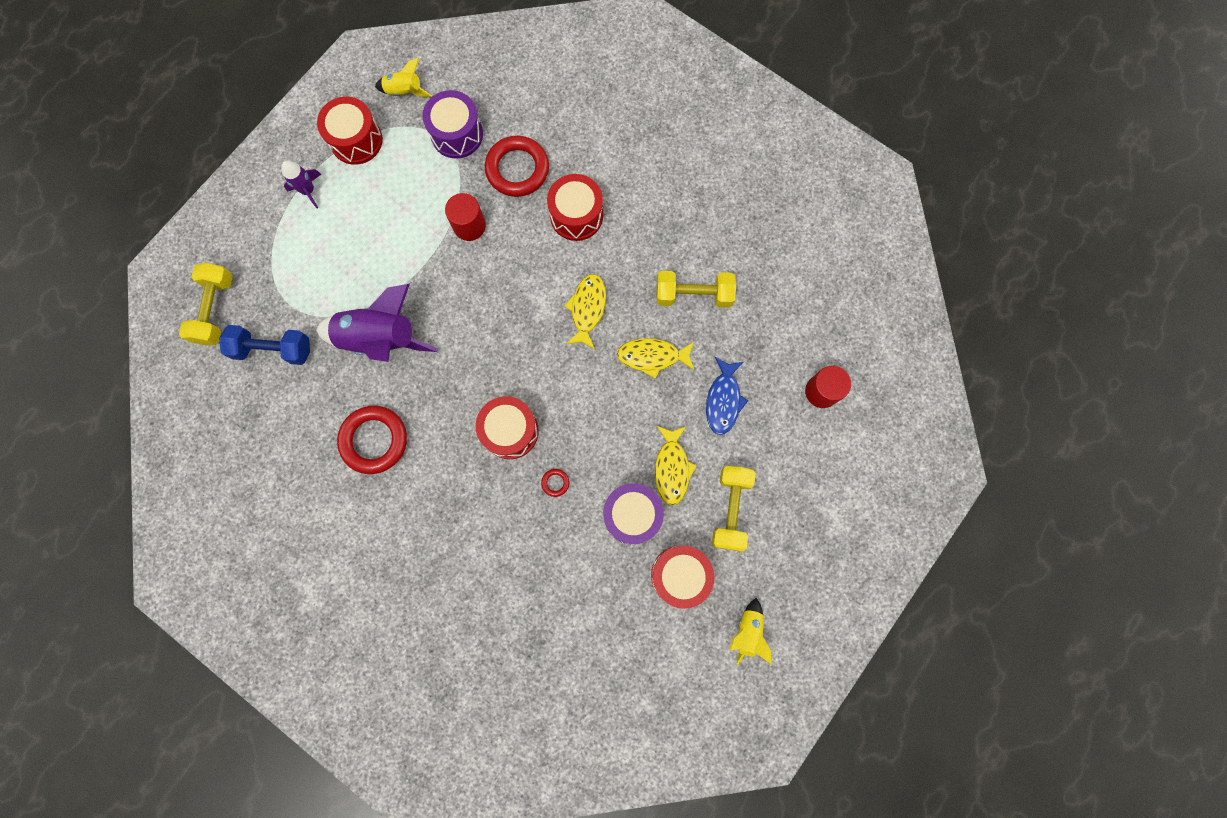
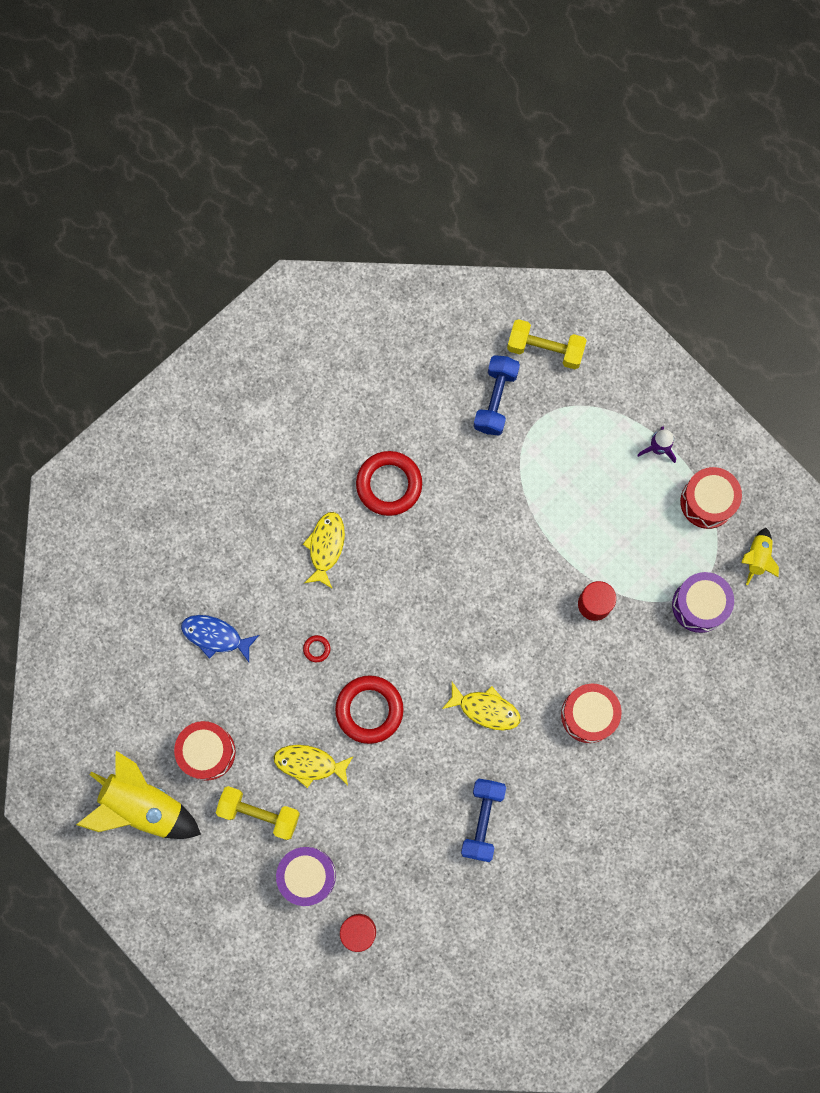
camera: 100 degrees right, 0 degrees up
purple rocket [316,284,438,362] -> none
red drum [476,396,539,459] -> none
red ring [485,136,549,197] -> red ring moved to [335,675,404,744]
purple drum [603,483,664,545] -> purple drum moved to [276,847,336,906]
yellow fish [617,338,694,379] -> yellow fish moved to [303,512,345,588]
yellow dumbbell [656,271,736,308] -> blue dumbbell [461,778,506,862]
blue fish [706,357,748,435] -> blue fish moved to [181,615,259,662]
yellow rocket [729,598,771,664] -> yellow rocket [76,751,201,839], size x1.98

